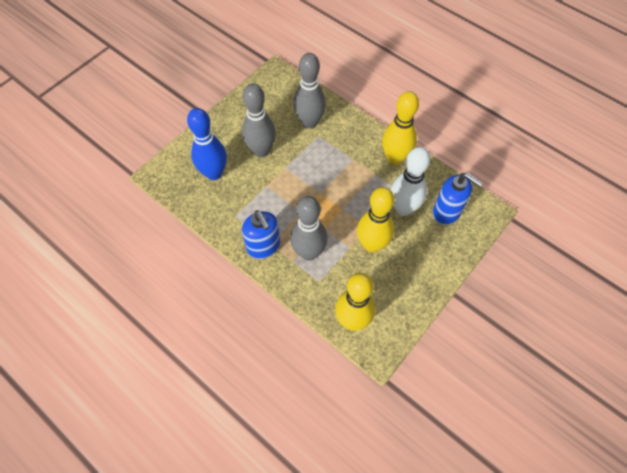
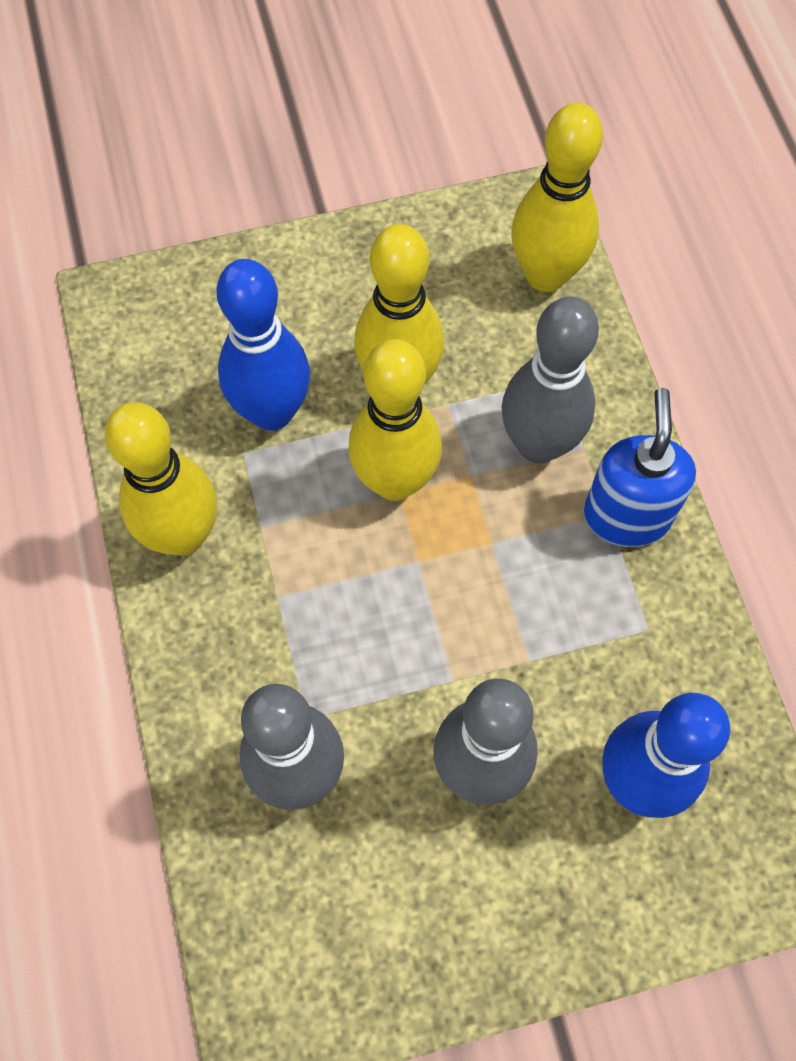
camera: 145 degrees left, 5 degrees up
white bowling pin [391,147,430,216] -> blue bowling pin [216,259,310,431]
blue soap dispenser [433,173,483,225] -> none
none -> yellow bowling pin [348,339,442,501]

